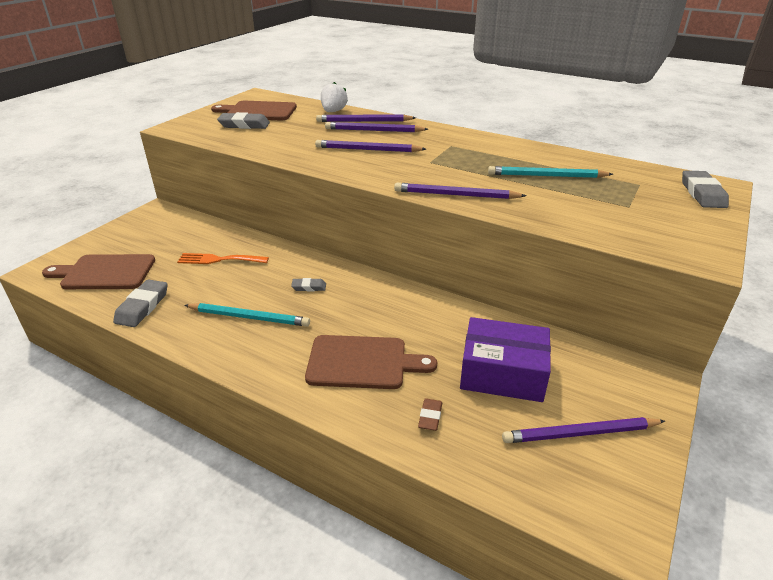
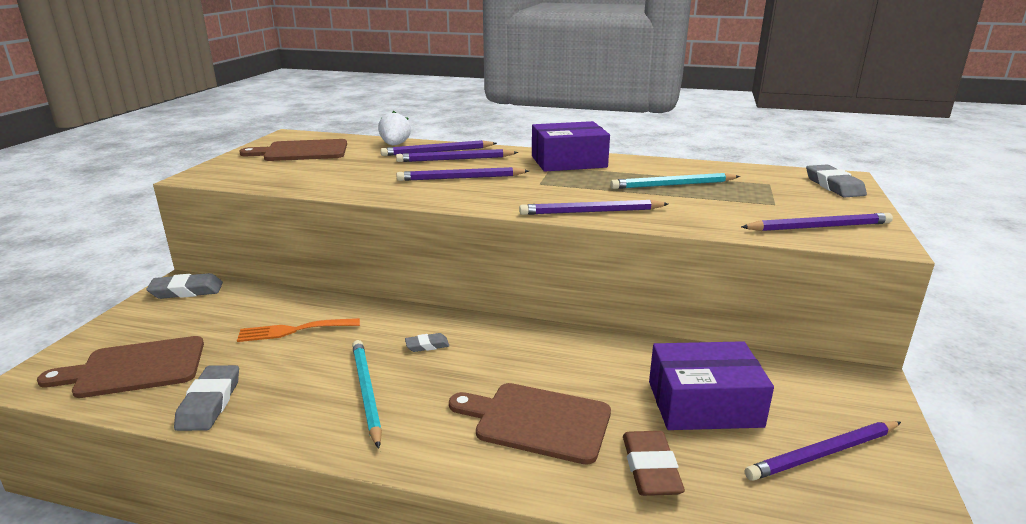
camera: 15 degrees left, 10 degrees down
turquoise pencil [184,303,310,327] -> turquoise pencil turned 105 degrees counterclockwise [352,340,382,449]
grey eraser [217,112,270,129] -> grey eraser moved to [146,273,223,299]
brown cutting board [305,335,437,389] -> brown cutting board turned 150 degrees counterclockwise [449,383,611,465]
brown eraser [418,399,442,431] -> brown eraser [623,431,685,496], size x1.76
none -> purple box [532,121,610,172]
none -> purple pencil [741,213,893,231]

